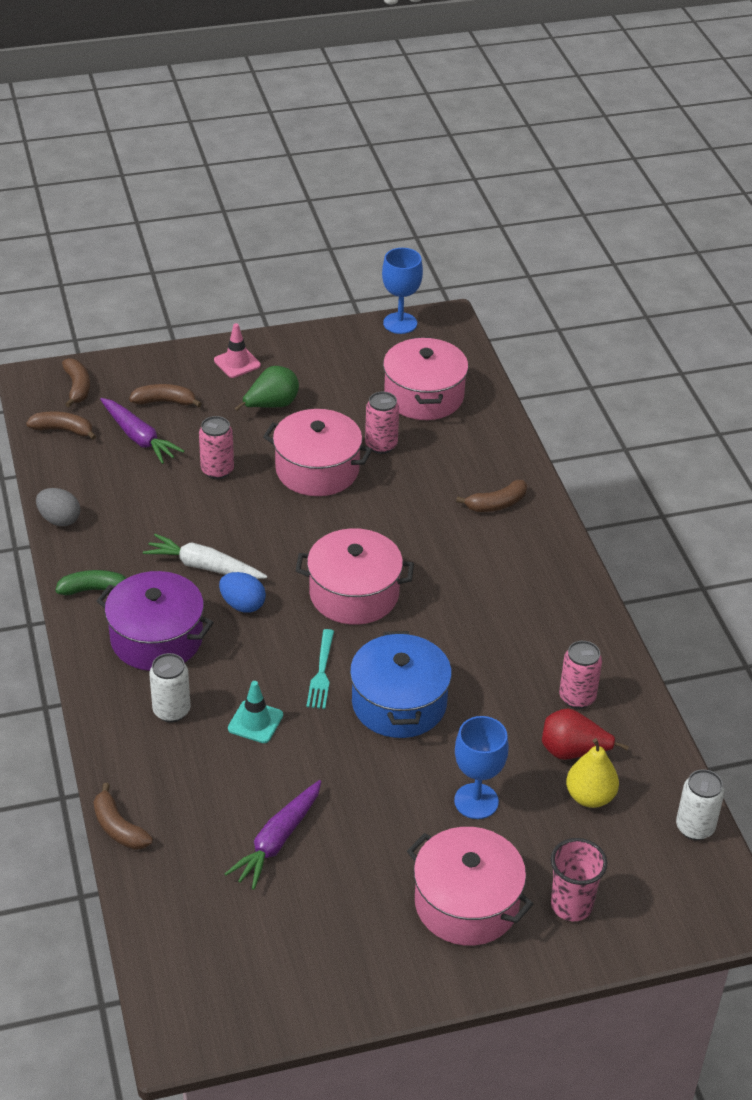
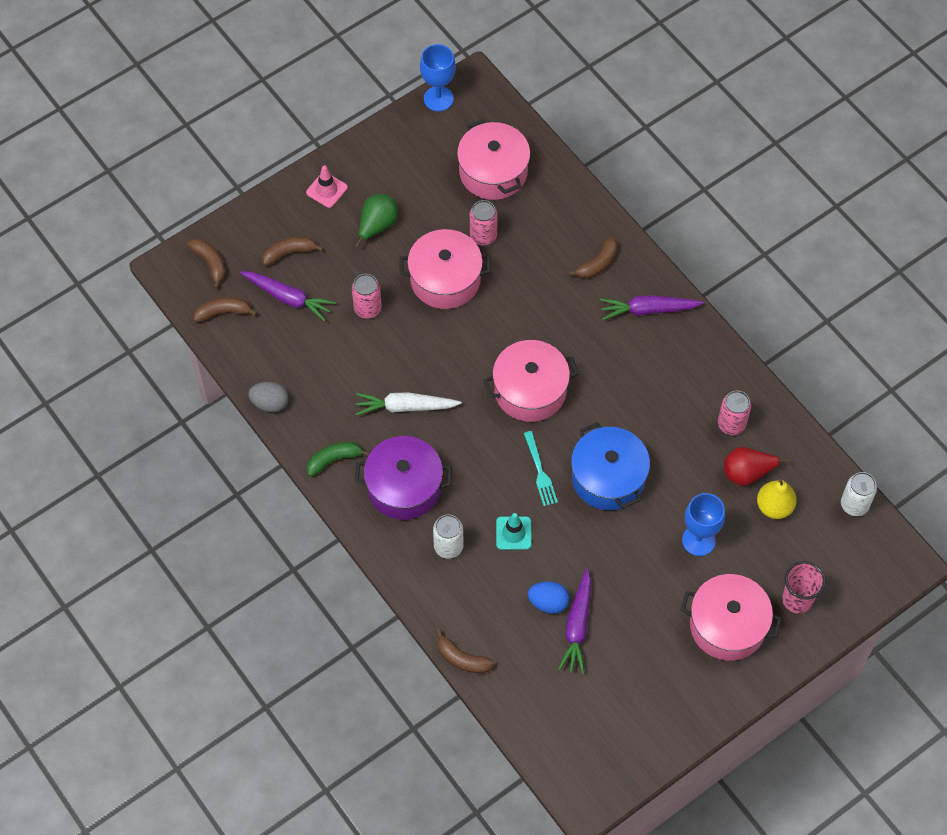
camera: 20 degrees left, 20 degrees up
blue egg [219,572,266,613] -> blue egg moved to [528,581,570,614]
none -> purple carrot [600,295,704,320]

